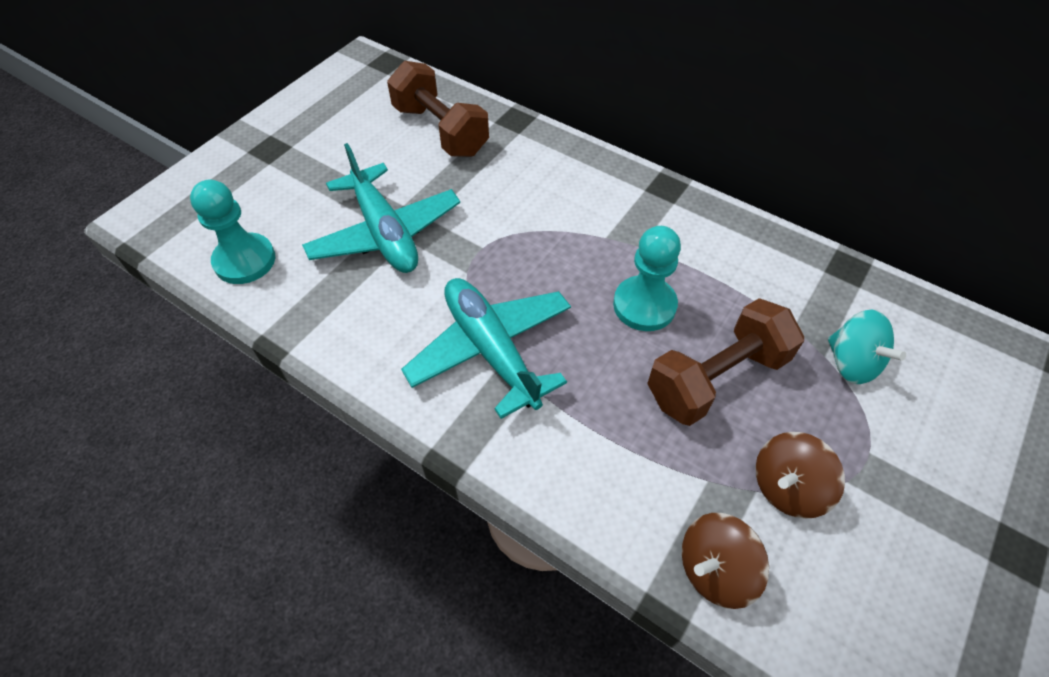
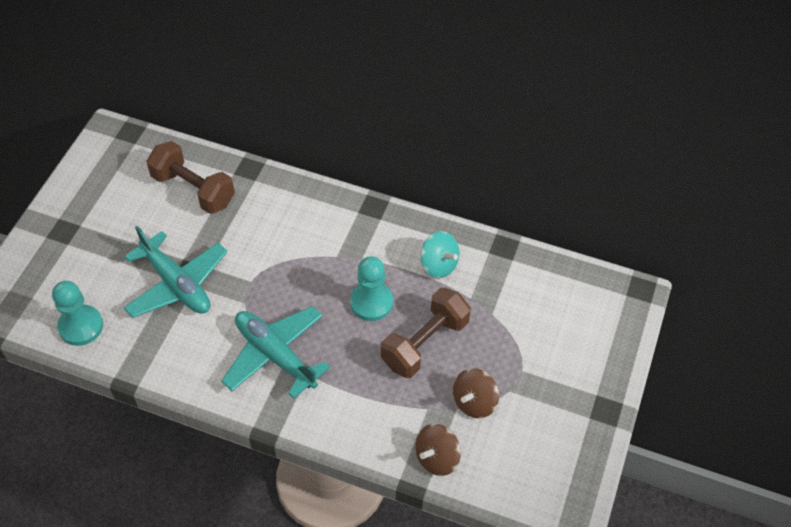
camera: 15 degrees left, 0 degrees up
turquoise spinning top [828,309,906,384] -> turquoise spinning top moved to [421,231,459,278]

